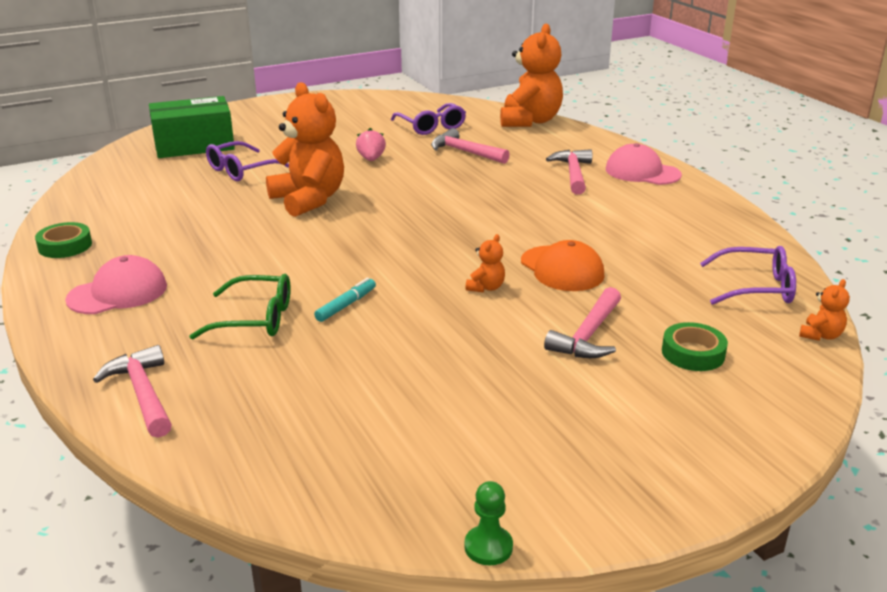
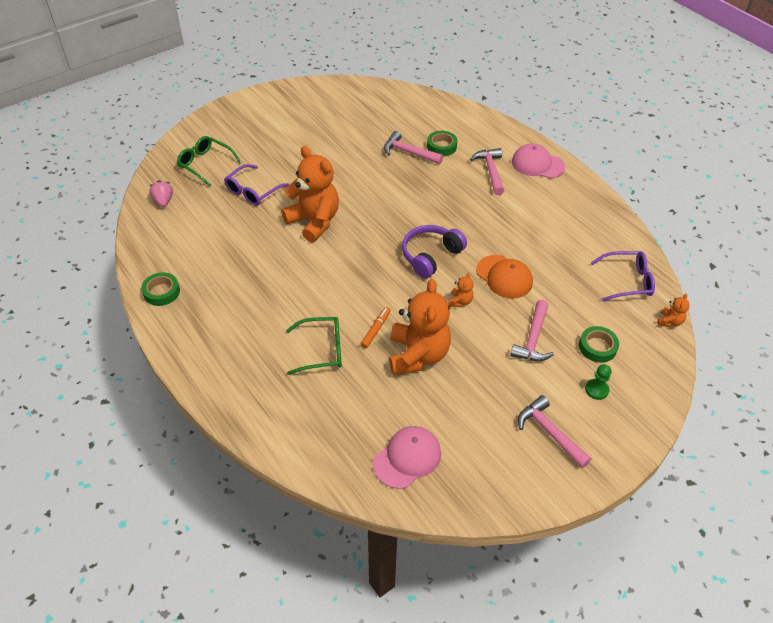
camera: 10 degrees left, 20 degrees up
pink cap [65,255,167,314] -> pink cap moved to [373,426,441,489]
pink hammer [93,345,172,438] -> pink hammer moved to [518,395,591,468]
green box [149,96,235,158] -> green glasses [177,136,242,187]
turquoise marker [314,278,376,322] -> orange marker [361,307,391,348]
pink strawberry [356,128,386,161] -> pink strawberry moved to [149,180,173,207]
purple glasses [391,103,466,135] -> none
green pawn [464,481,513,565] -> green pawn moved to [585,364,611,400]
orange teddy bear [500,23,563,127] -> orange teddy bear moved to [389,279,451,375]
none -> purple headphones [402,225,467,278]
none -> green tape [427,131,457,156]

